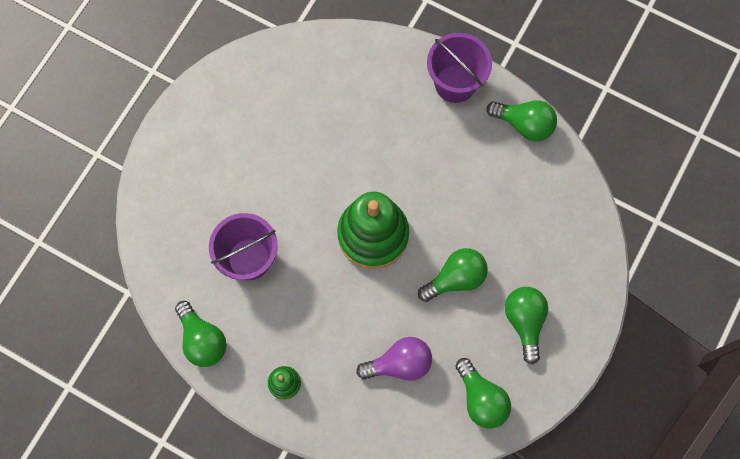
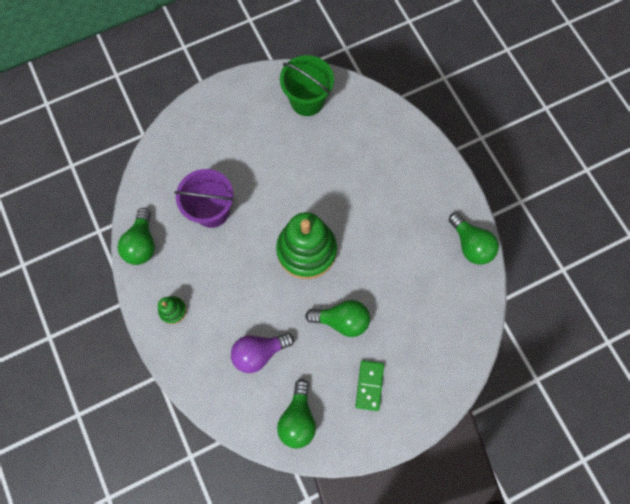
camera: 35 degrees right, 0 degrees up
purple light bulb [356,337,432,381] -> purple light bulb turned 135 degrees clockwise [231,333,294,373]
purple bucket [427,33,492,103] -> none
green light bulb [505,287,548,365] -> green domino [355,360,384,411]
none -> green bucket [280,55,334,116]

